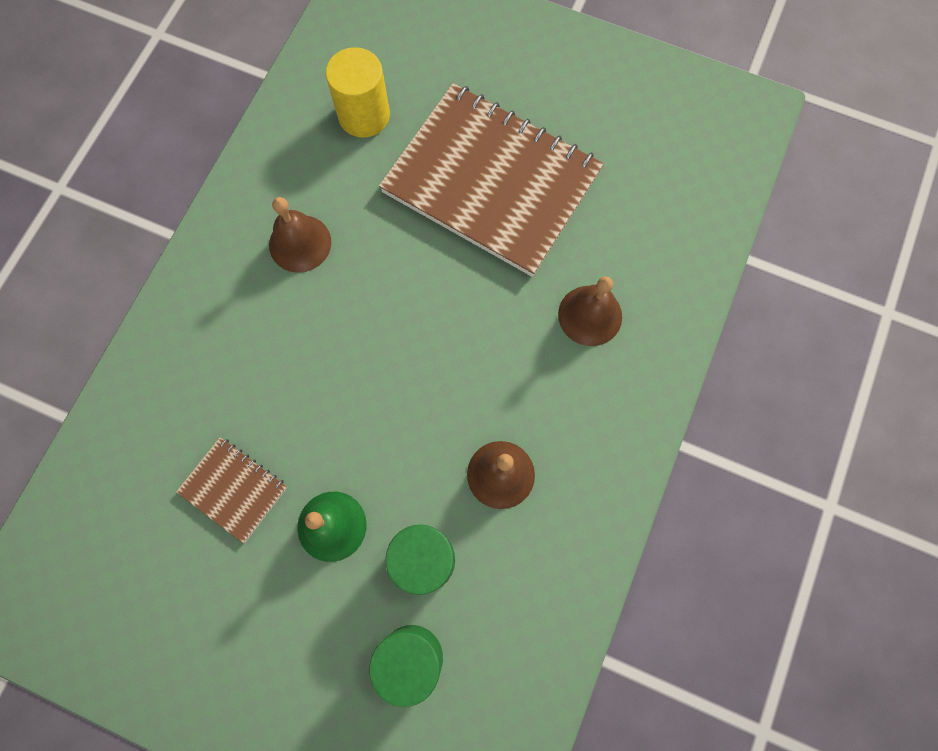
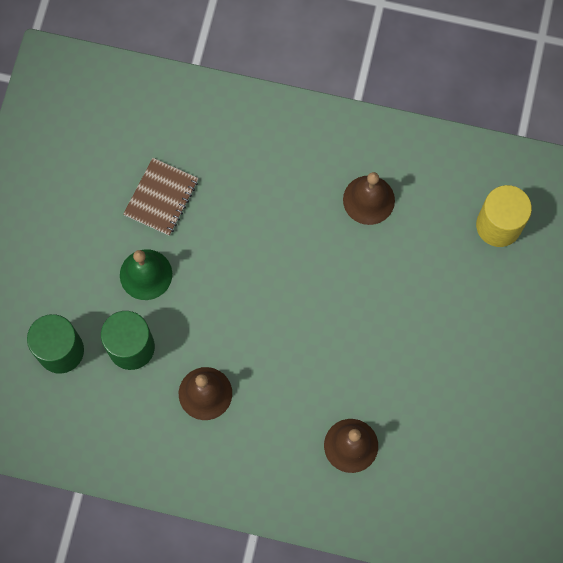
camera: 80 degrees right, 0 degrees up
brown notebook [379,83,604,277] -> none

